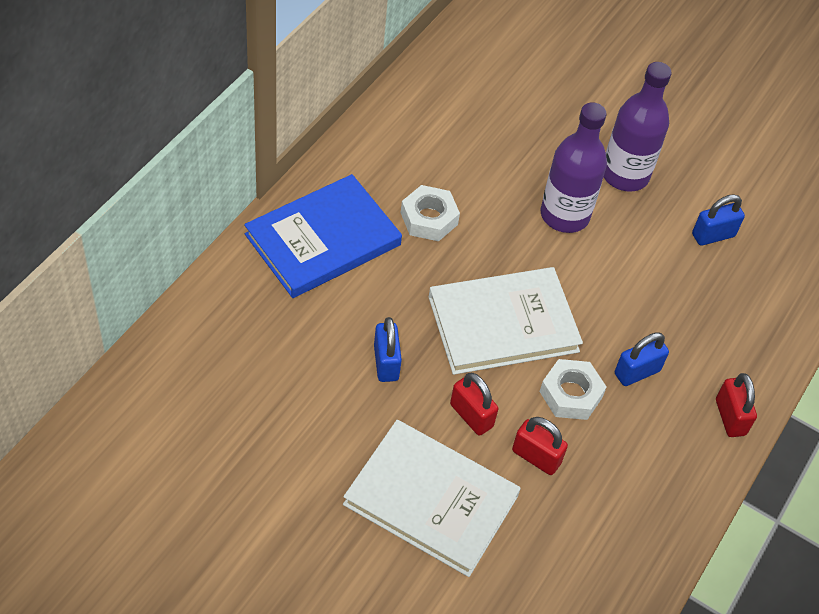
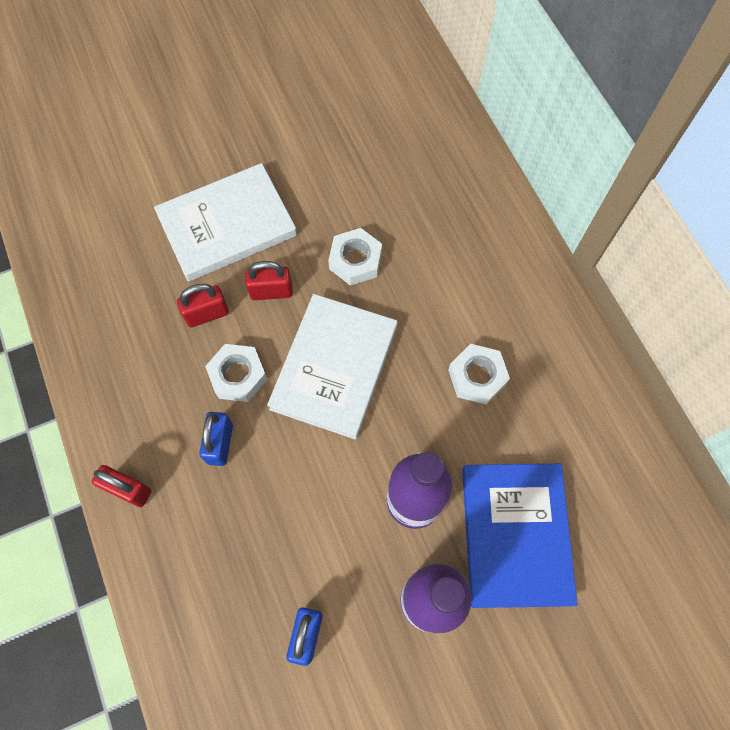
camera: 130 degrees right, 15 degrees up
blue book [244,174,402,298] -> blue book moved to [462,464,578,608]
blue padlock [374,317,402,382] -> white nut [328,228,382,286]

